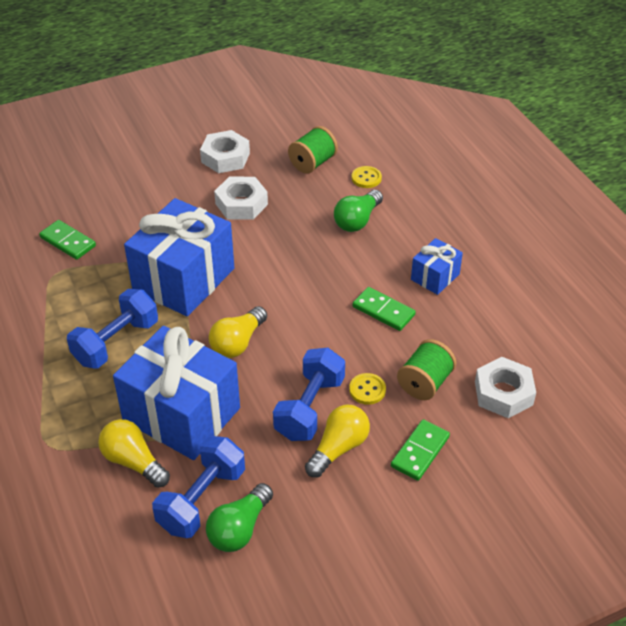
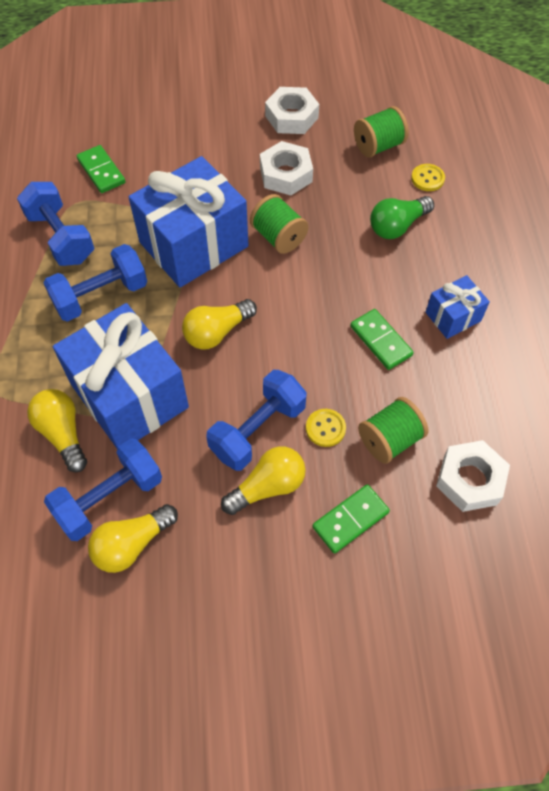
camera: 20 degrees right, 15 degrees up
green light bulb [206,483,273,552] -> yellow light bulb [88,504,178,573]
none -> blue dumbbell [17,182,94,266]
none -> green spool [250,194,308,254]

